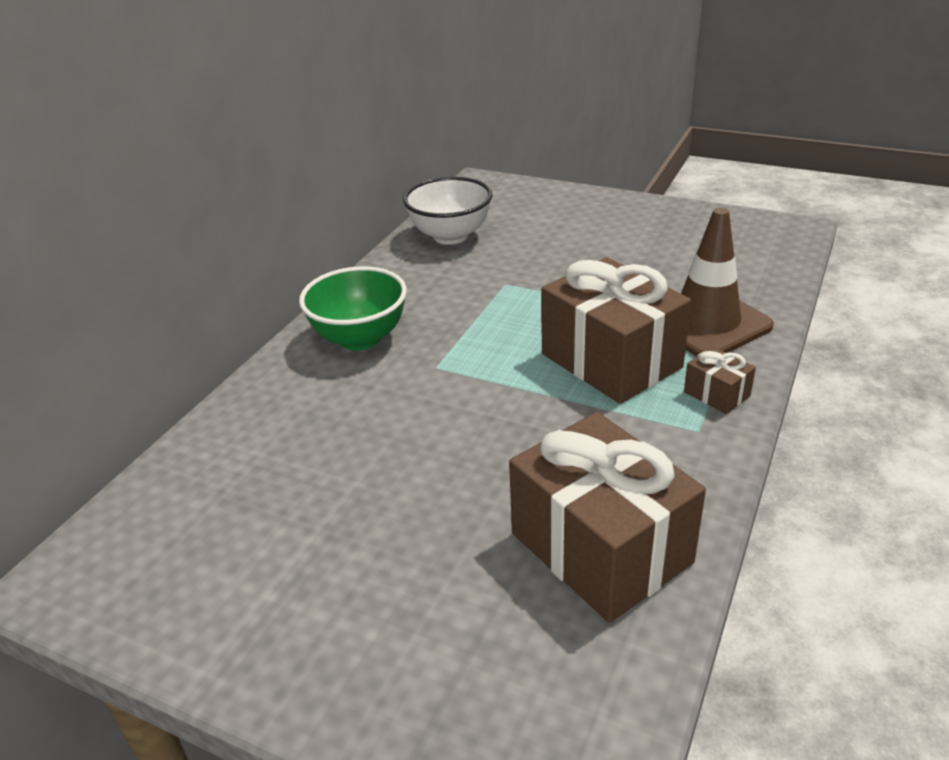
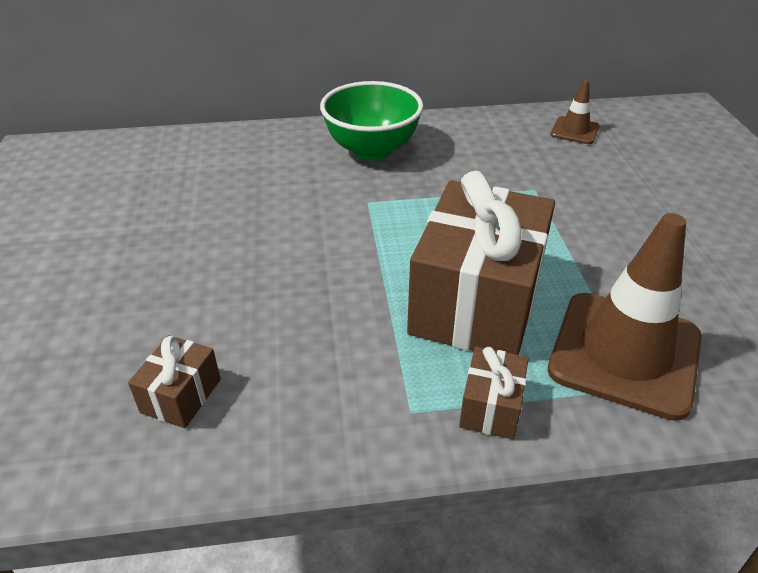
camera: 55 degrees right, 5 degrees up
white bowl [403,177,492,245] -> brown traffic cone [550,80,600,144]
brown gift [509,412,706,623] -> brown gift [128,335,221,428], size x0.43

